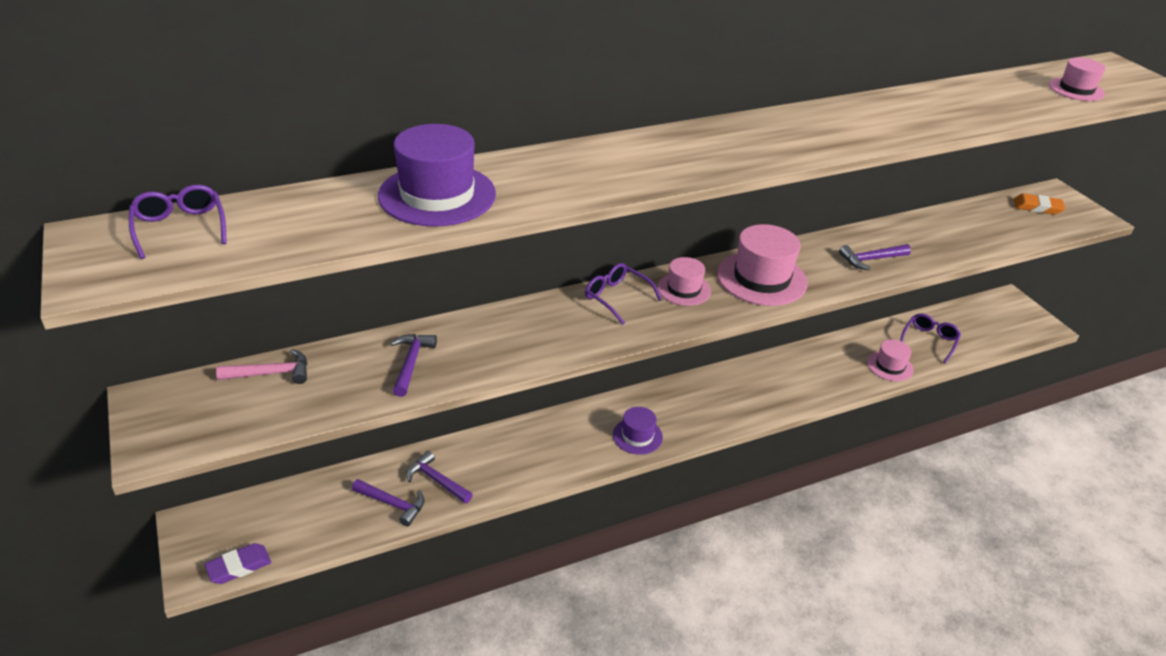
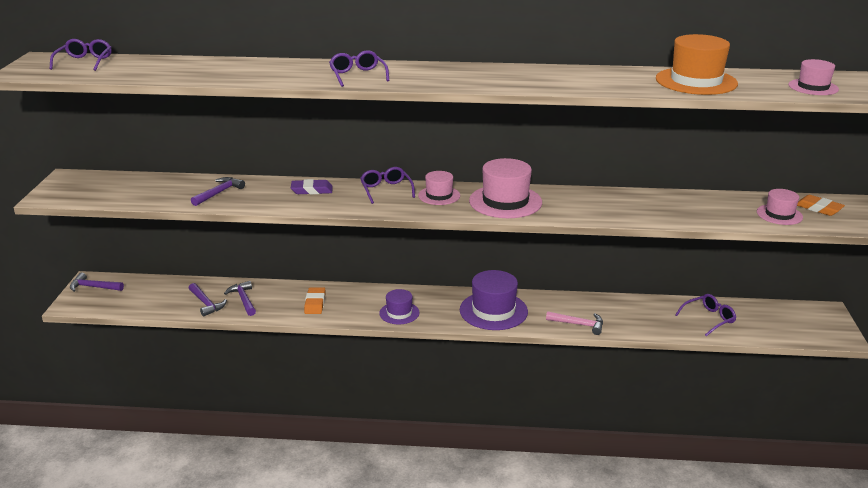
camera: 30 degrees right, 10 degrees down
purple eraser [205,543,271,584] -> purple eraser moved to [291,179,333,194]
pink hammer [216,349,307,384] -> pink hammer moved to [546,311,603,335]
purple hat [378,124,496,227] -> purple hat moved to [460,270,528,330]
purple hammer [839,244,911,270] -> purple hammer moved to [70,273,124,292]
pink hat [867,339,914,381] -> pink hat moved to [757,189,803,225]
none -> orange eraser [304,287,325,314]
none -> purple glasses [329,50,389,87]
none -> orange hat [656,34,738,95]

